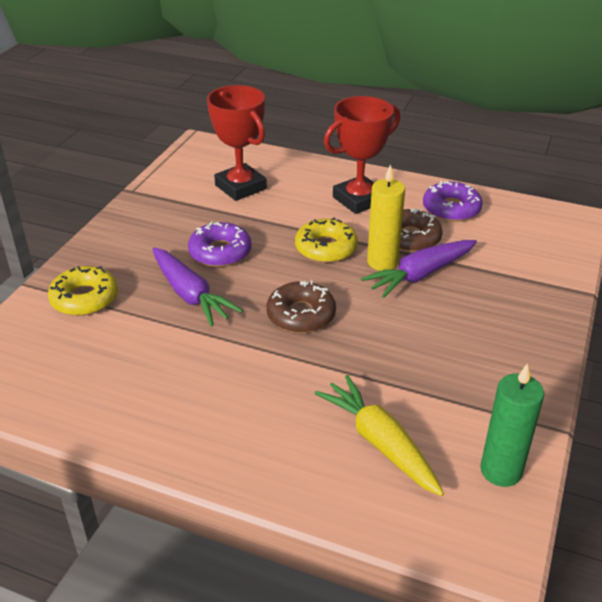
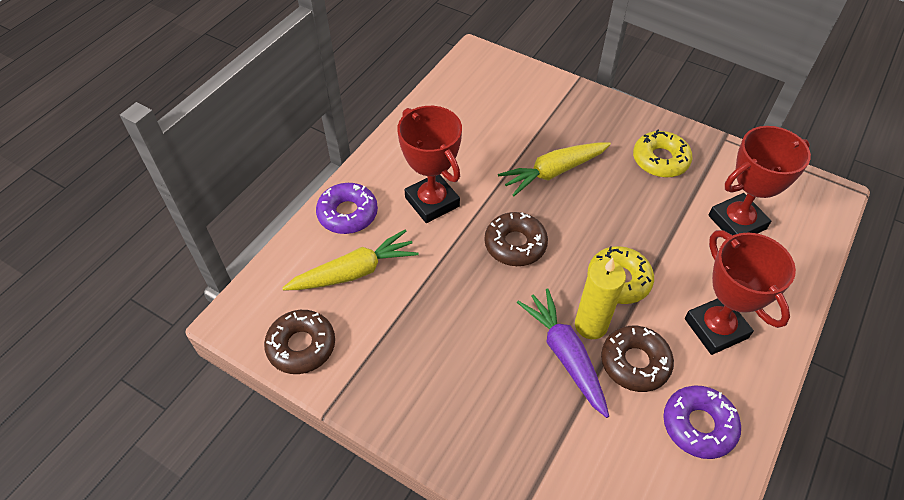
camera: 100 degrees right, 15 degrees up
yellow donut [48,266,118,316] -> yellow donut moved to [633,129,693,178]
purple carrot [153,248,243,327] -> yellow carrot [498,142,611,196]
purple donut [188,221,252,267] -> purple donut moved to [316,183,378,234]
green candle [480,363,544,487] -> brown donut [264,310,335,374]
none -> red trophy [397,106,462,223]

